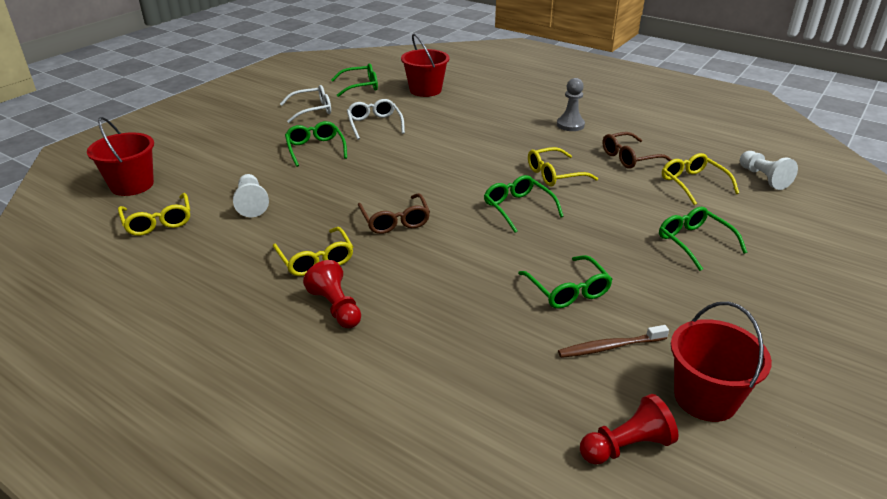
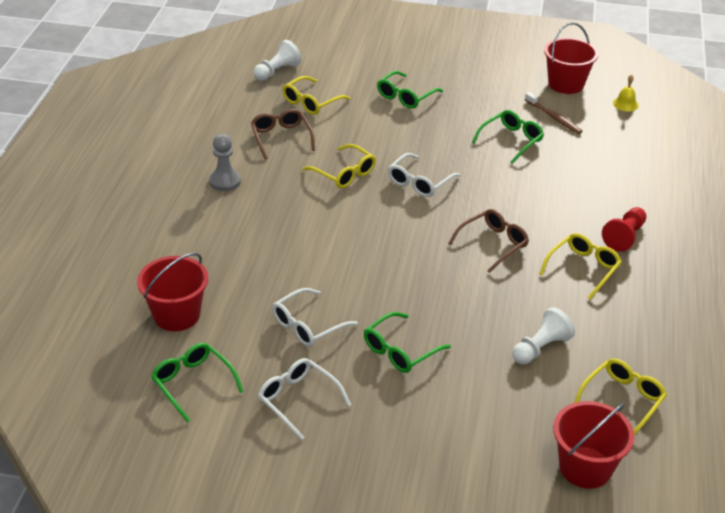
camera: 115 degrees left, 5 degrees up
green glasses [484,175,564,233] -> white glasses [388,153,460,197]
red pawn [580,394,678,465] -> yellow bell [613,75,638,111]
brown glasses [602,132,672,169] -> brown glasses turned 150 degrees counterclockwise [251,109,315,159]

